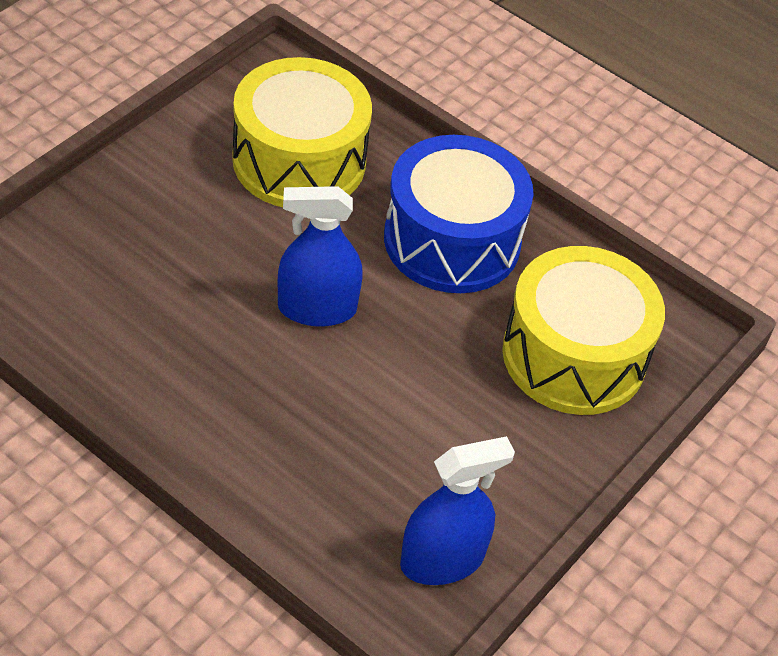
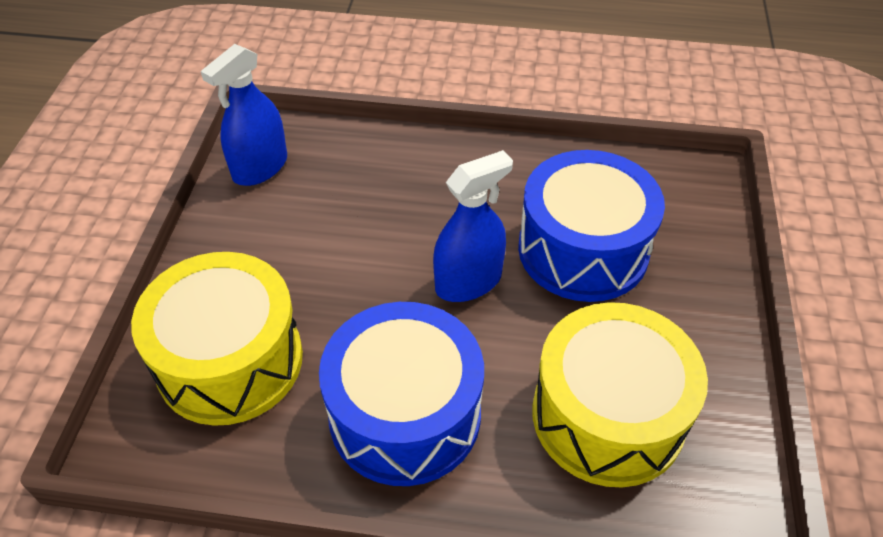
camera: 155 degrees right, 0 degrees up
none -> blue drum [518,150,665,302]

